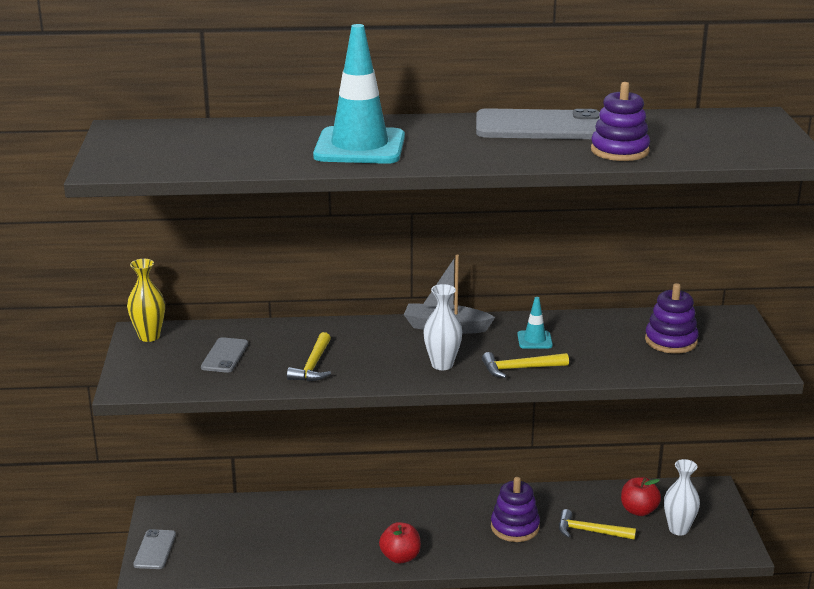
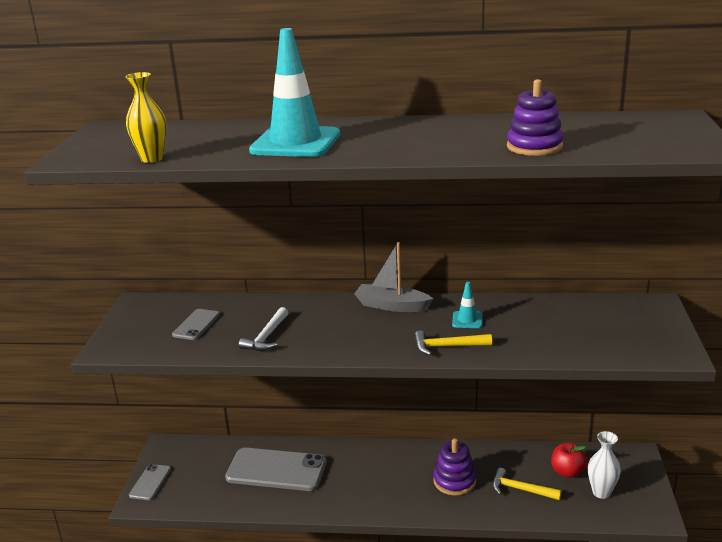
camera: 10 degrees right, 0 degrees up
yellow vase [127,259,165,342] -> yellow vase moved to [125,72,167,163]
yellow hammer [287,332,331,381] -> white hammer [239,307,288,351]
red apple [379,522,421,564] -> none
white vase [423,284,462,370] -> none
grey phone [476,108,600,139] -> grey phone moved to [225,448,327,491]
purple stacking toy [645,283,699,354] -> none

